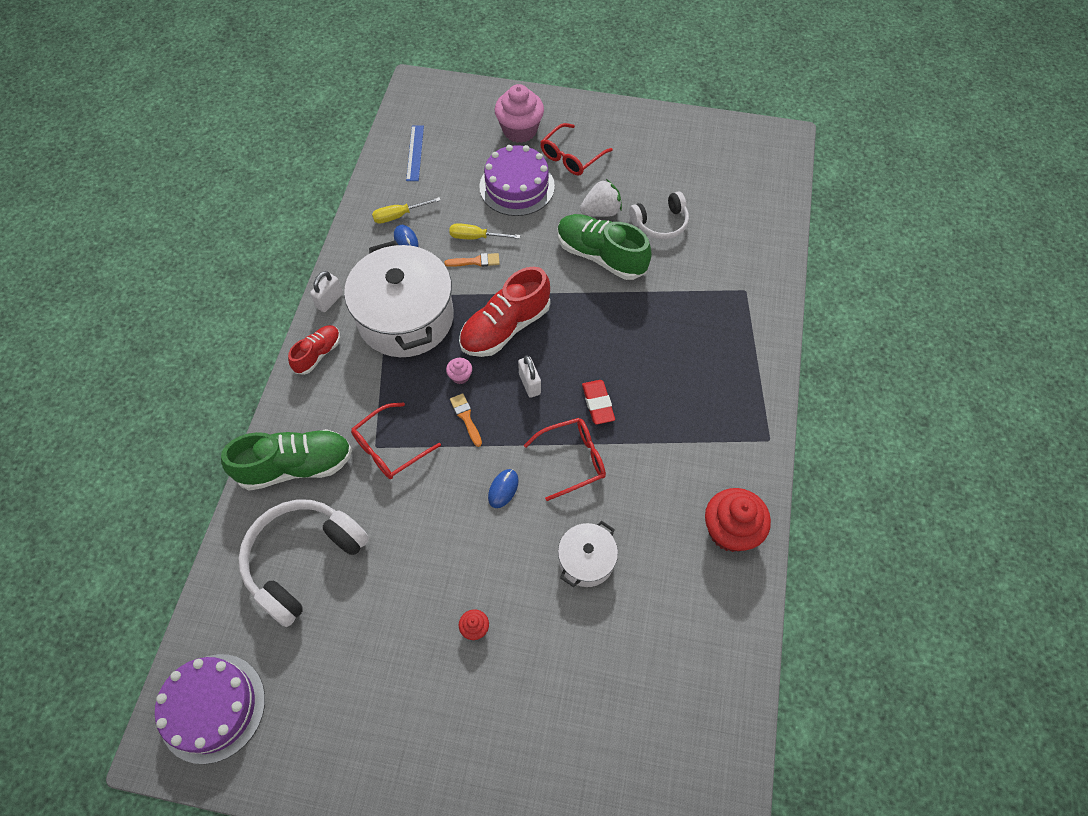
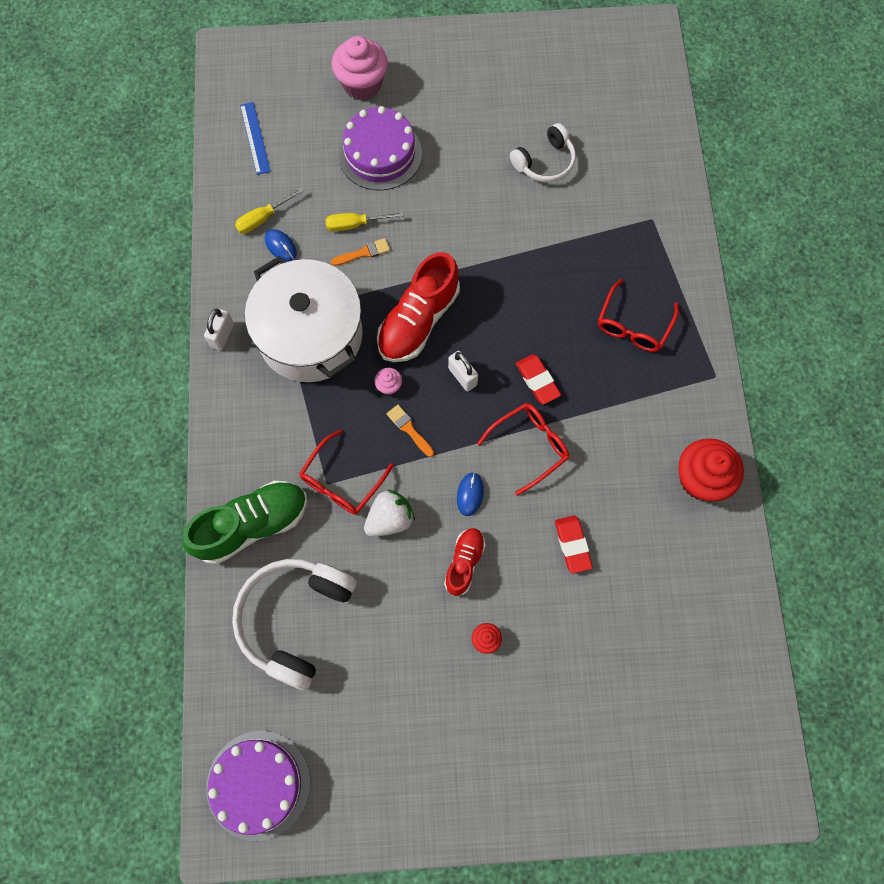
camera: 15 degrees left, 10 degrees up
red shoe [288,325,340,375] -> red shoe moved to [444,528,486,596]
red glasses [541,123,613,175] -> red glasses moved to [598,279,679,352]
green shoe [557,214,652,280] -> none
white pot [558,521,618,587] -> red eraser [555,516,593,574]
white strawberry [580,179,622,217] -> white strawberry moved to [364,489,415,537]

